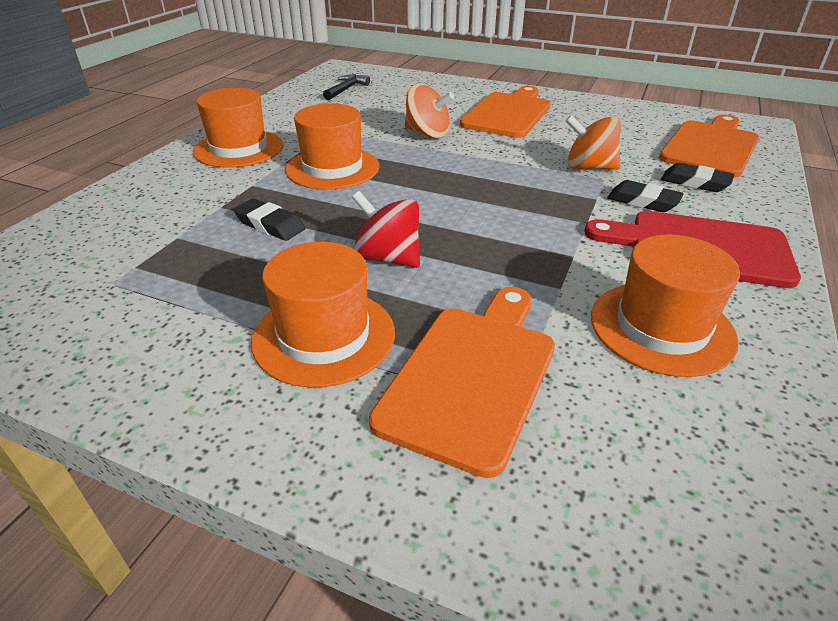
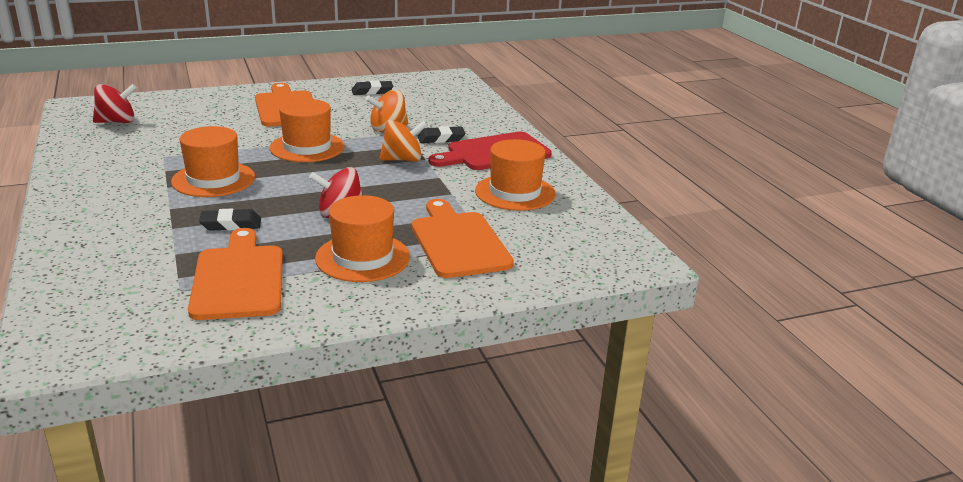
camera: 45 degrees left, 10 degrees down
orange hat [193,88,284,168] -> orange hat moved to [270,99,345,162]
black hammer [323,74,370,100] -> red spinning top [93,84,137,123]
orange spinning top [405,84,454,138] -> orange spinning top moved to [380,120,428,162]
orange cutting board [659,115,759,177] -> orange cutting board moved to [188,228,283,320]
black eraser [661,163,735,192] -> black eraser moved to [351,81,393,95]

